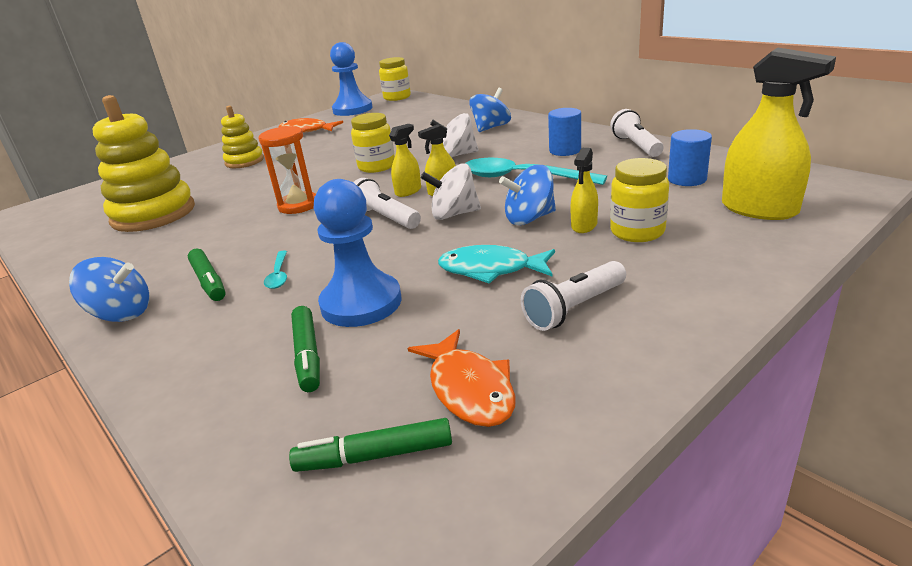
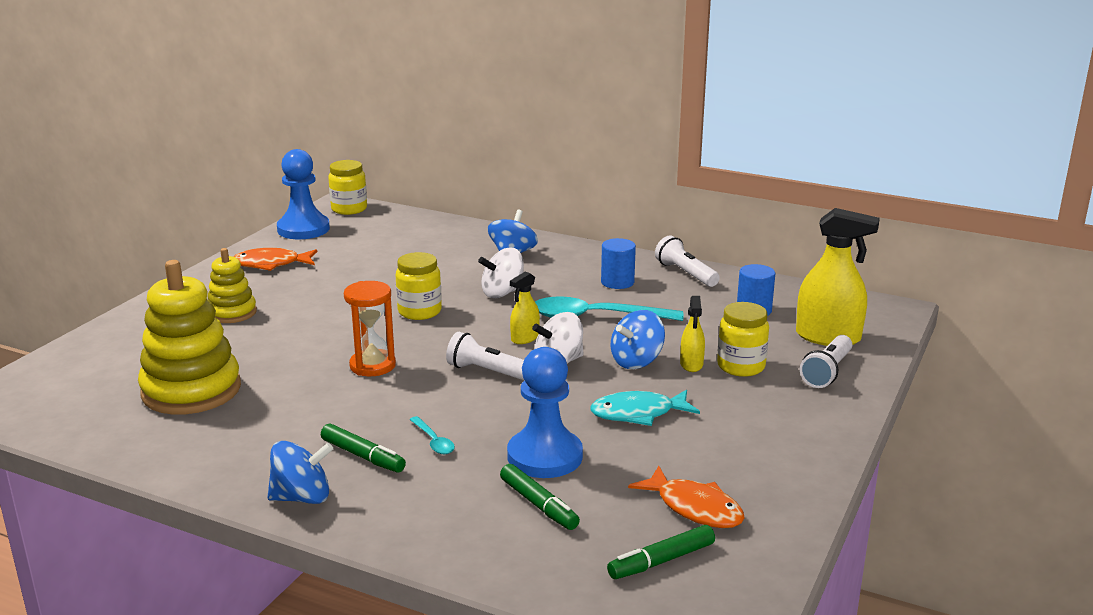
camera: 25 degrees left, 5 degrees down
yellow spray bottle [389,124,421,197] -> none
white flashlight [521,261,626,331] -> white flashlight moved to [800,335,852,388]

